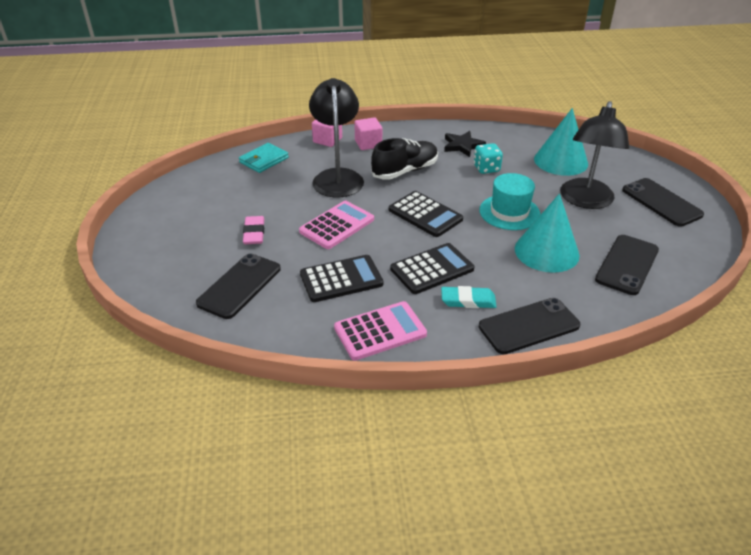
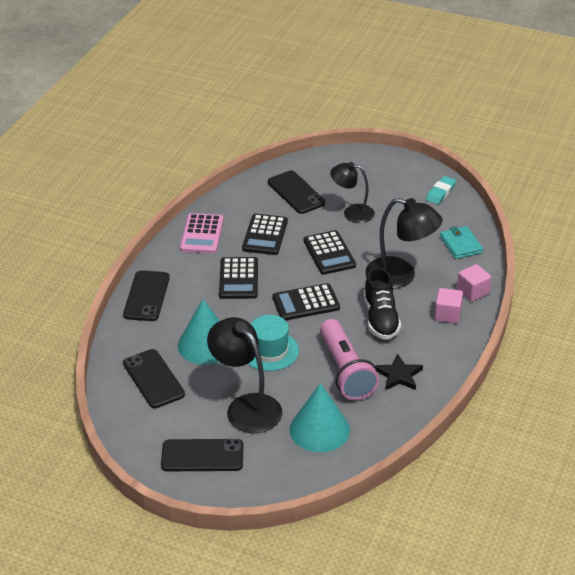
camera: 120 degrees right, 0 degrees up
pink eraser [243,216,264,244] -> black lamp [330,162,375,223]
pink calculator [299,201,374,249] -> black calculator [304,230,356,275]
turquoise eraser [441,286,497,308] -> turquoise eraser moved to [426,176,456,204]
turquoise dice [474,143,503,174] -> pink flashlight [320,319,379,400]

